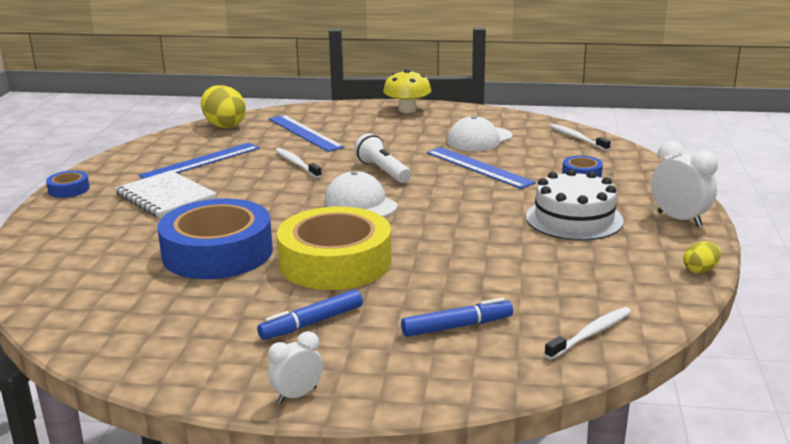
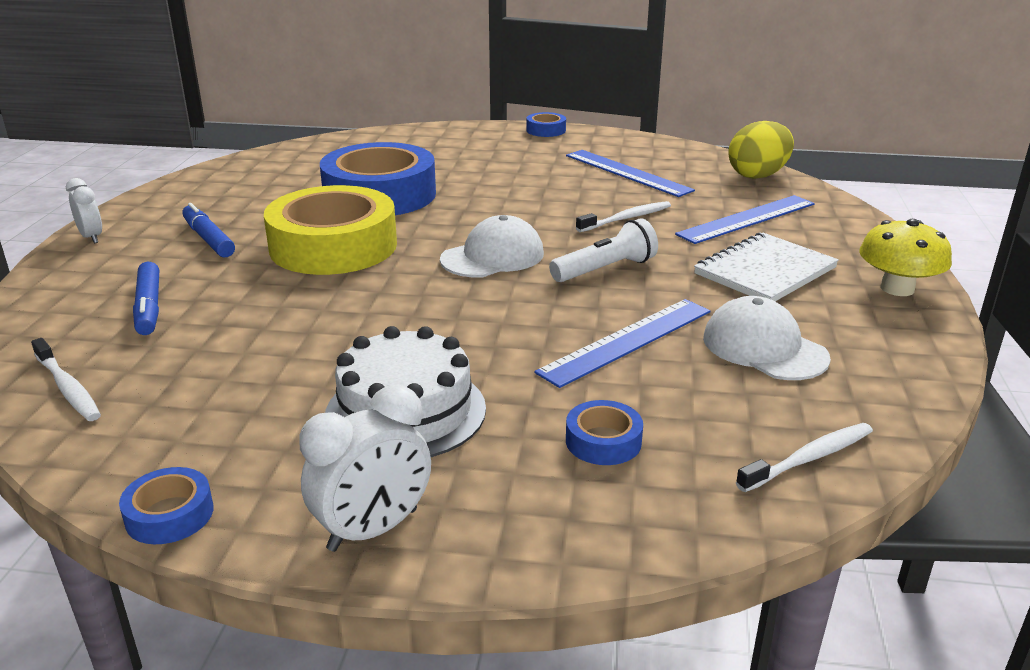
camera: 90 degrees right, 5 degrees up
white notebook [115,170,217,218] -> white notebook moved to [694,232,839,301]
yellow egg [683,241,721,274] -> blue tape [119,467,213,544]

